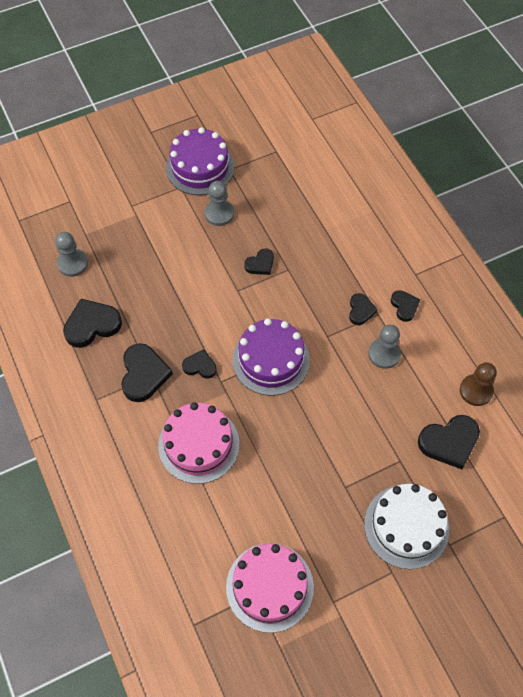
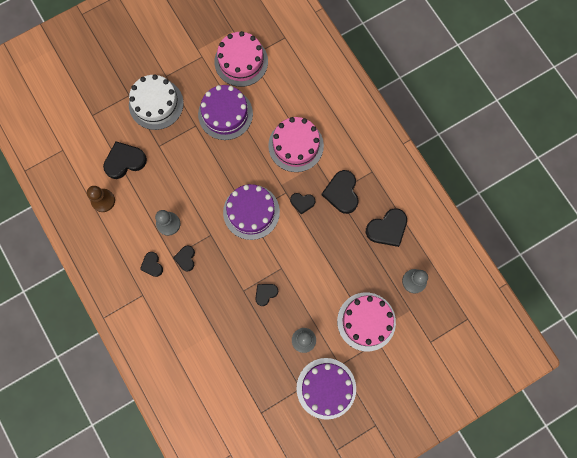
camera: 175 degrees right, 15 degrees up
none -> purple cake [198,85,253,140]
none -> pink cake [337,293,396,351]

